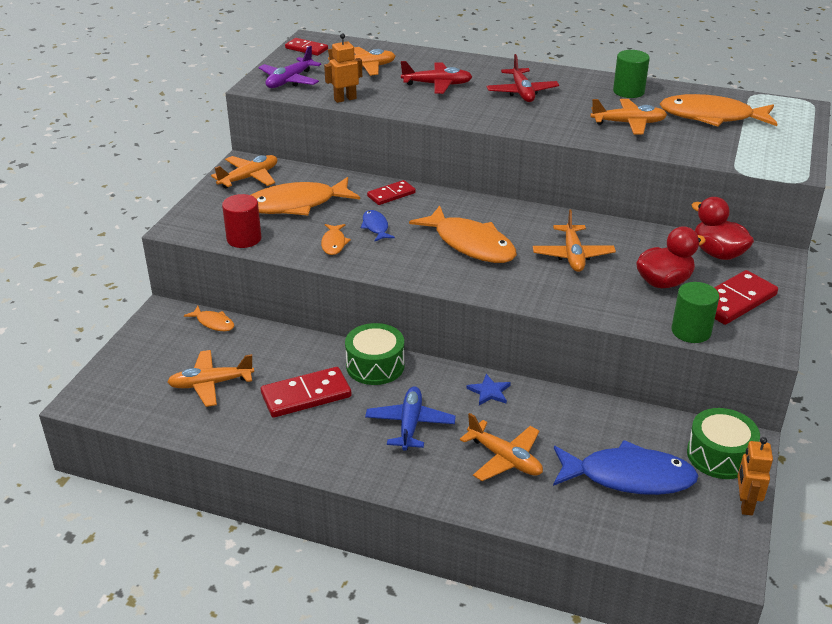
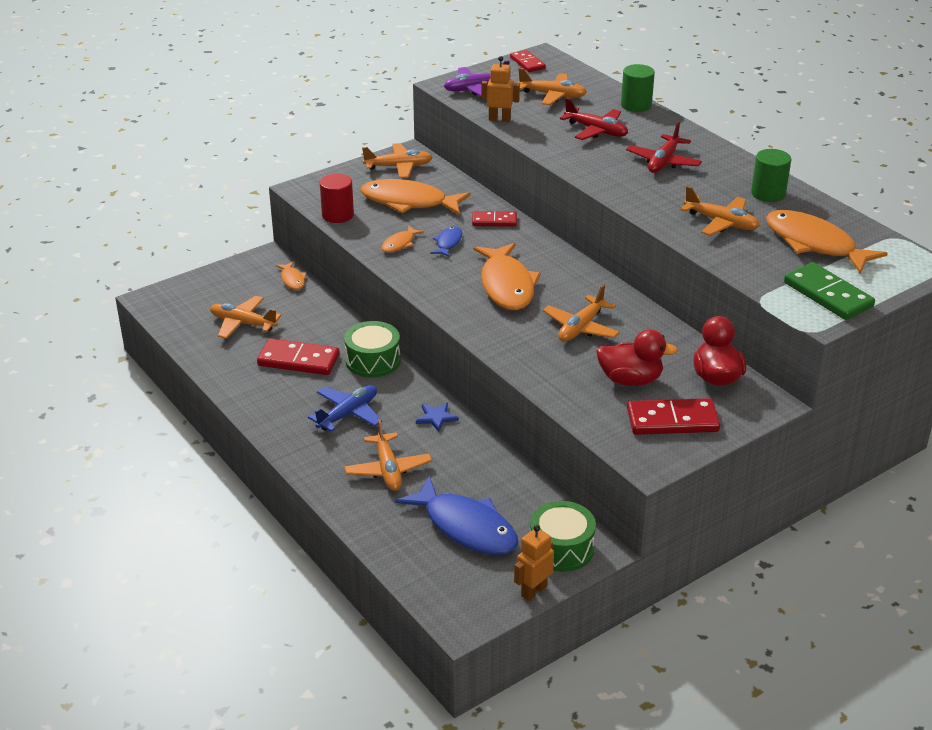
camera: 35 degrees right, 0 degrees up
green cylinder [672,282,719,343] -> green cylinder moved to [621,64,655,112]
none -> green domino [784,262,875,320]

